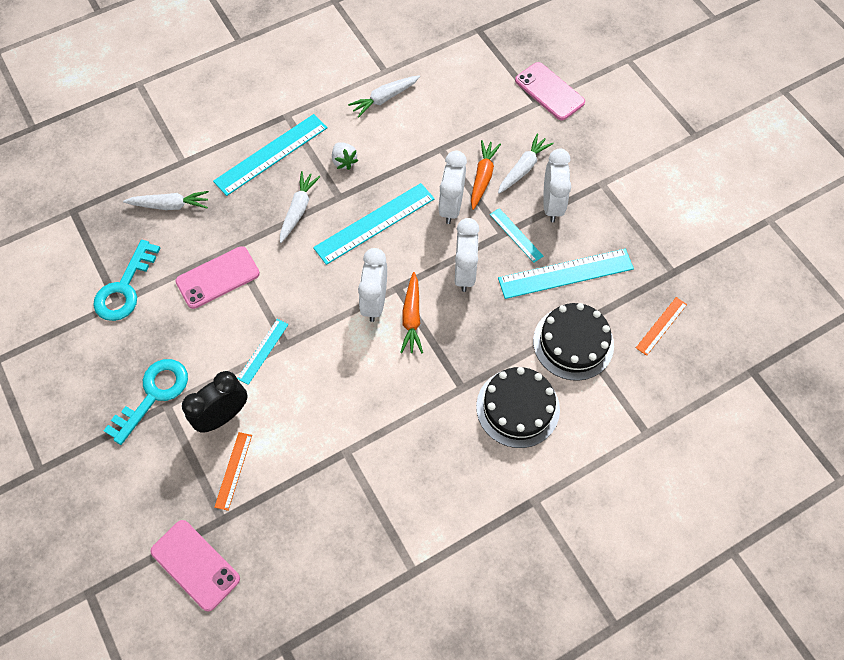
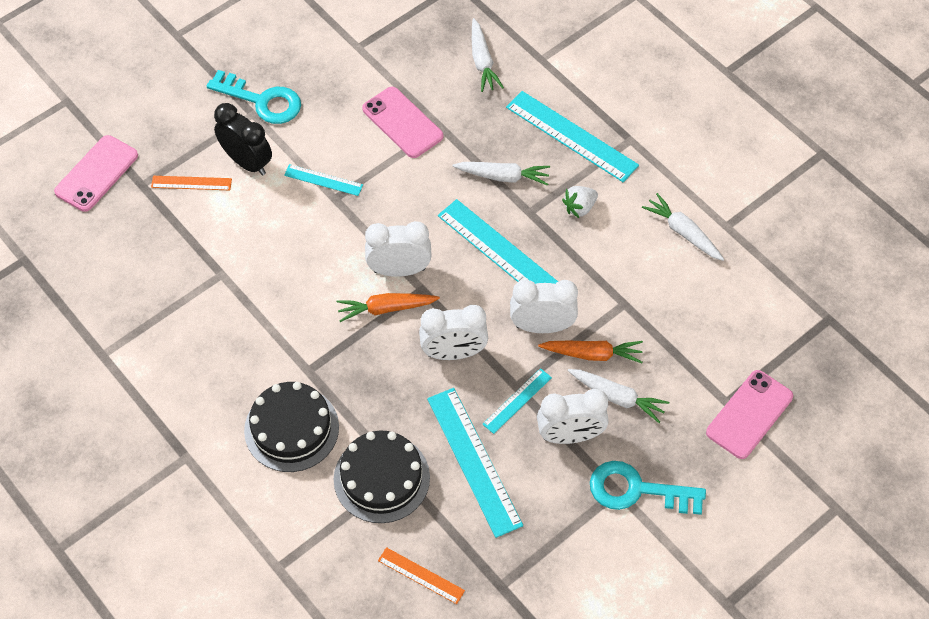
camera: 80 degrees right, 5 degrees down
turquoise key [93,240,160,321] -> turquoise key moved to [590,461,706,515]

